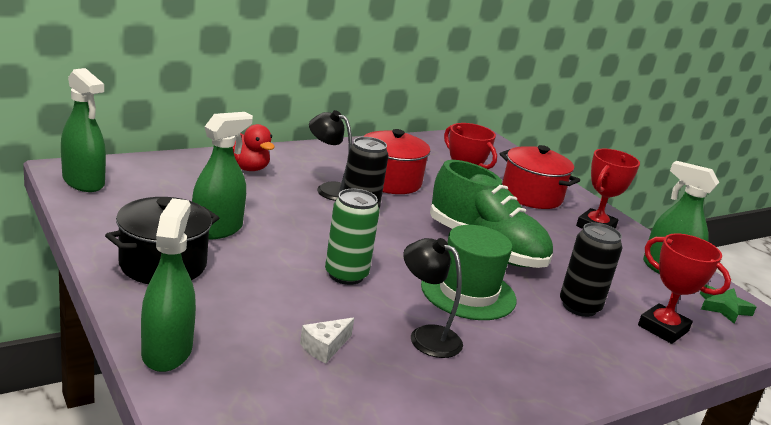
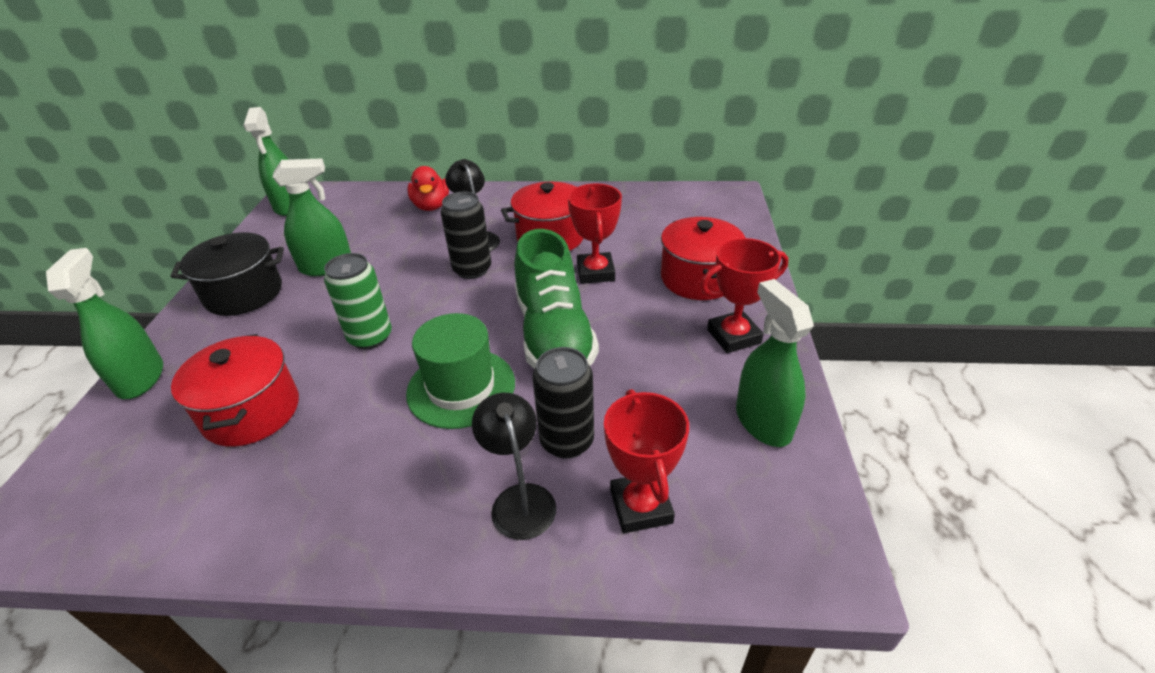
camera: 40 degrees right, 15 degrees up
green spray bottle [141,198,196,372] -> green spray bottle turned 45 degrees counterclockwise [46,248,163,399]
white cheese [300,317,354,363] -> red pot [171,334,299,447]
black lamp [403,238,463,358] -> black lamp moved to [472,393,556,540]
green star [700,285,756,324] -> none

